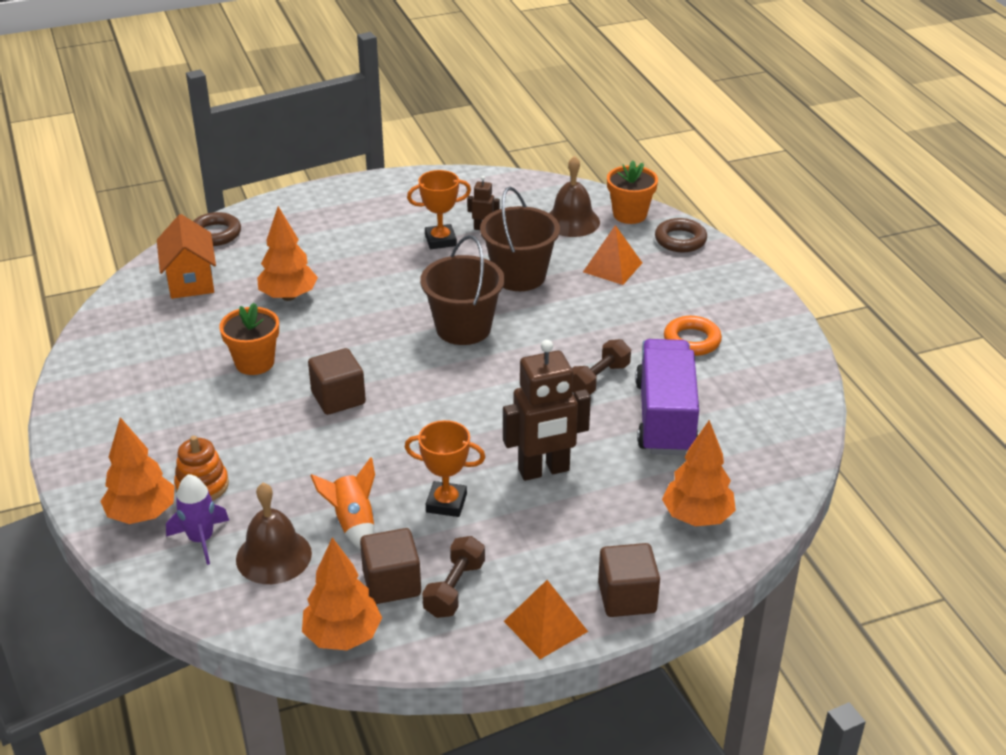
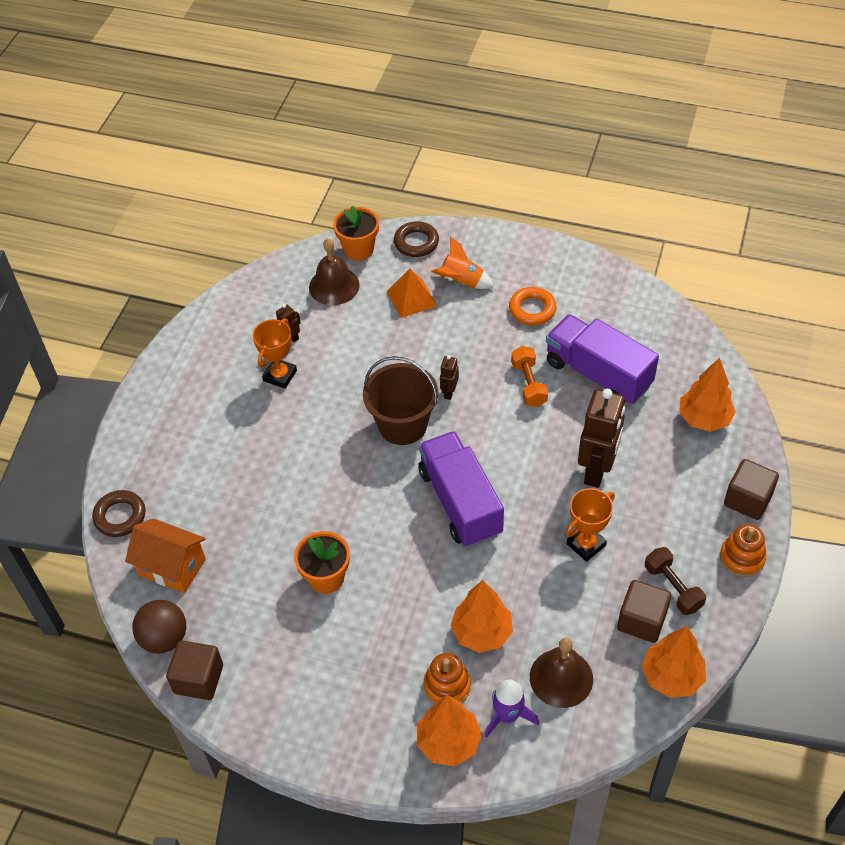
camera: 50 degrees left, 15 degrees up
orange tree [257,206,318,301] -> orange tree moved to [451,580,513,653]
brown cube [308,348,366,415] -> brown cube moved to [166,640,223,700]
orange rocket [310,457,375,550] -> orange rocket moved to [431,237,494,289]
brown bucket [480,187,560,291] -> none
orange pyramid [504,580,588,659] -> orange stacking toy [720,524,766,577]
brown dumbbell [572,339,631,395] -> orange dumbbell [511,346,548,407]
none -> brown ball [132,600,186,653]
none -> purple truck [418,431,504,547]
none -> brown robot [440,355,459,400]

